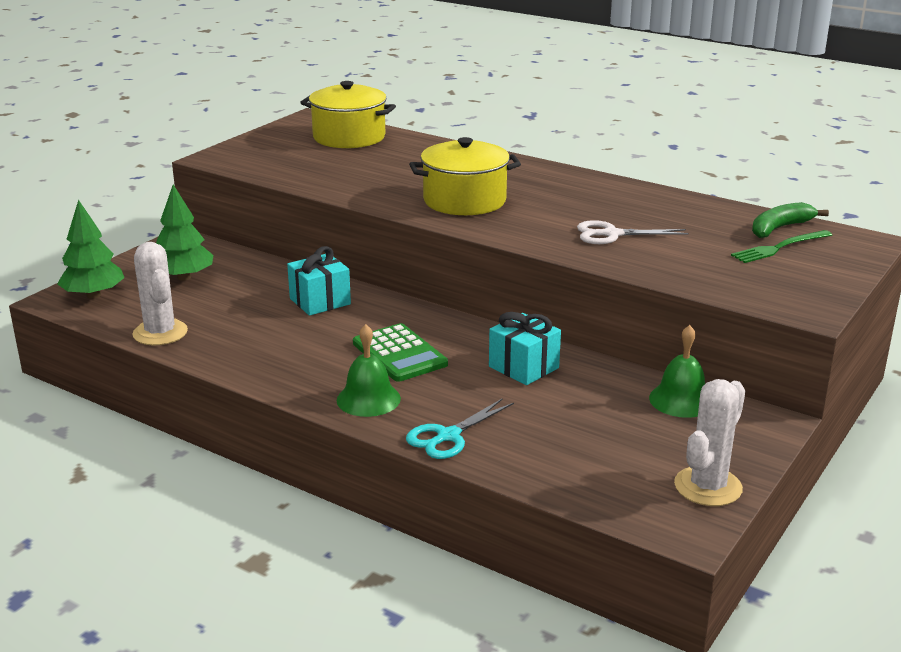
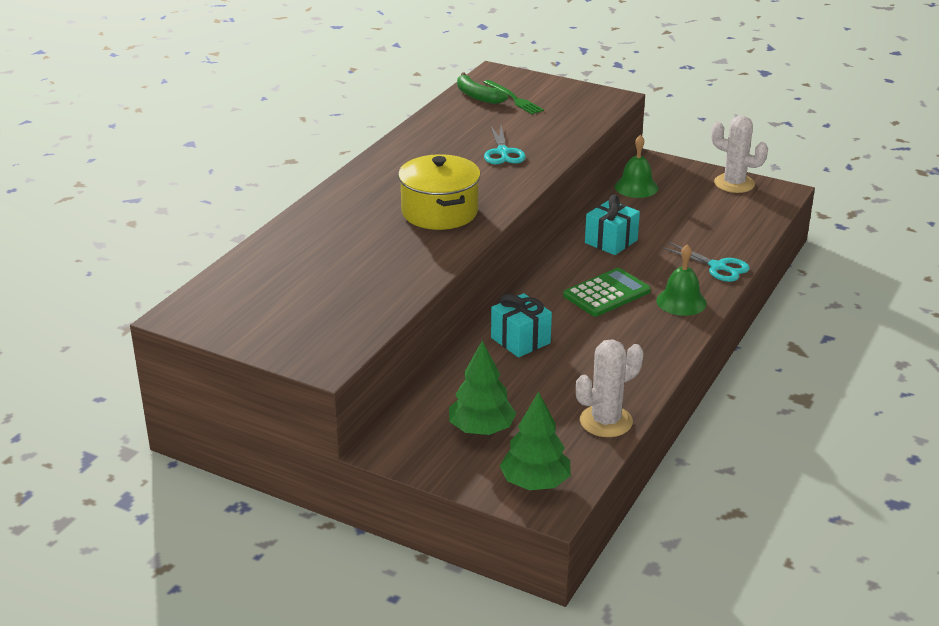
camera: 95 degrees left, 5 degrees up
yellow pot [300,81,396,148] -> none
white scissors [577,220,689,244] -> turquoise scissors [484,125,526,164]

